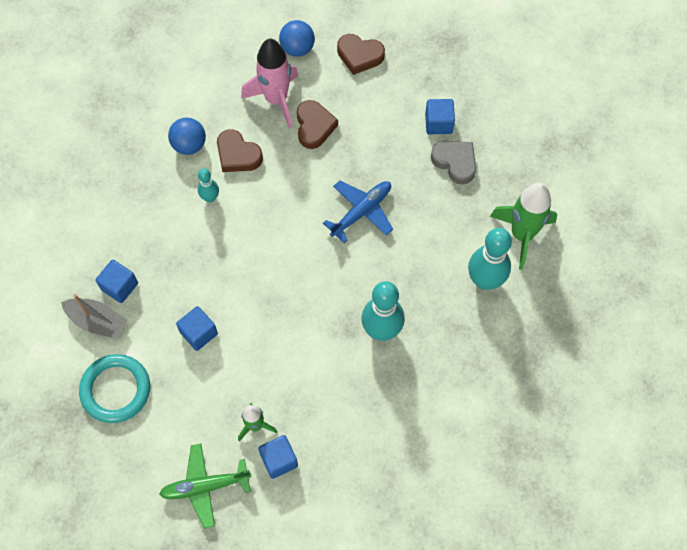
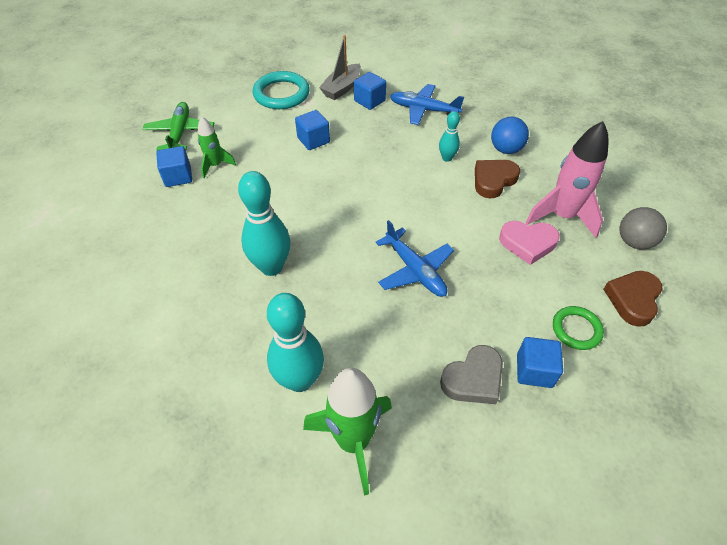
camera: 100 degrees right, 15 degrees down
blue ball [279,20,315,57] -> grey ball [620,207,667,249]
brown heart [297,100,338,149] -> pink heart [499,221,560,265]
none -> blue plane [390,84,464,125]
none -> green ring [553,306,604,350]

